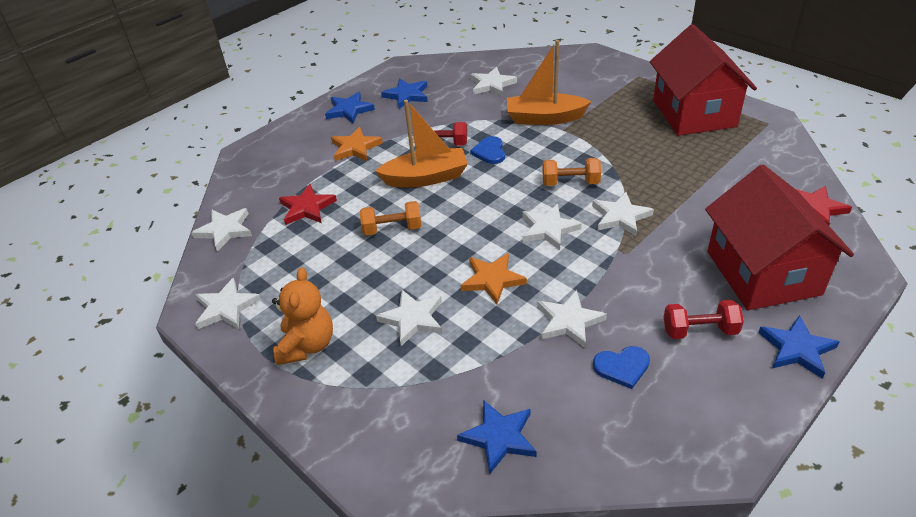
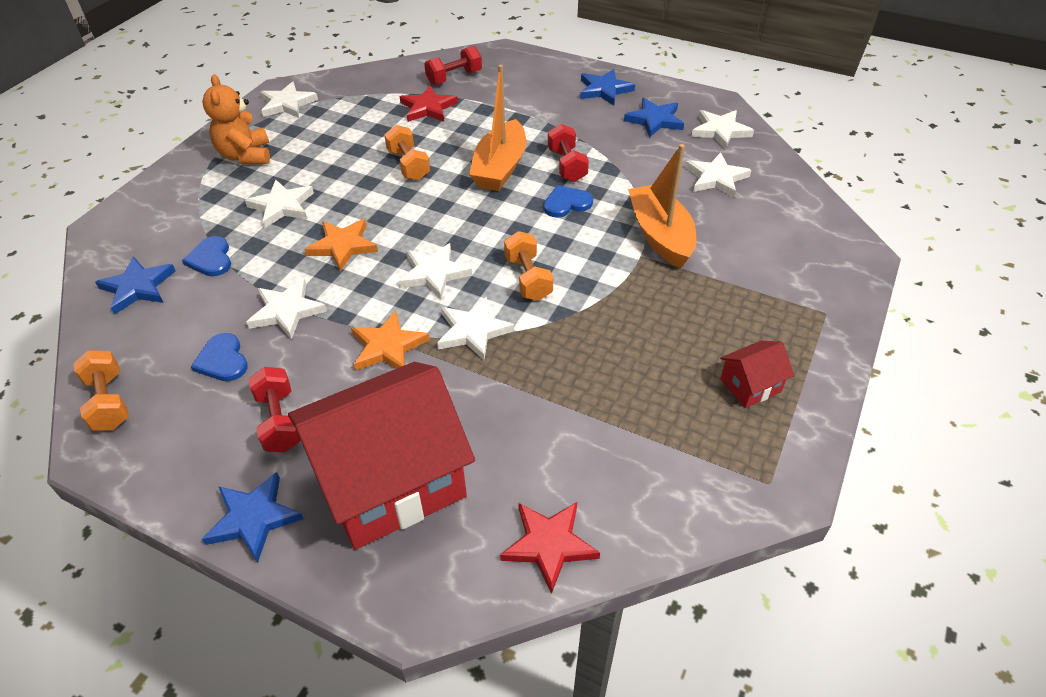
camera: 70 degrees right, 5 degrees up
white star [191,208,252,252] -> white star moved to [691,110,754,149]
orange teddy bear [272,267,333,365] -> orange teddy bear turned 90 degrees clockwise [202,74,270,164]
orange star [331,127,383,161] -> orange star moved to [351,310,430,371]
orange boat [375,100,468,187] -> orange boat turned 45 degrees clockwise [469,65,526,191]
red house [650,24,757,136] -> red house [720,341,795,408], size x0.42
none -> orange dumbbell [73,350,129,431]
none -> blue heart [182,236,231,276]
none -> red dumbbell [424,46,482,85]

